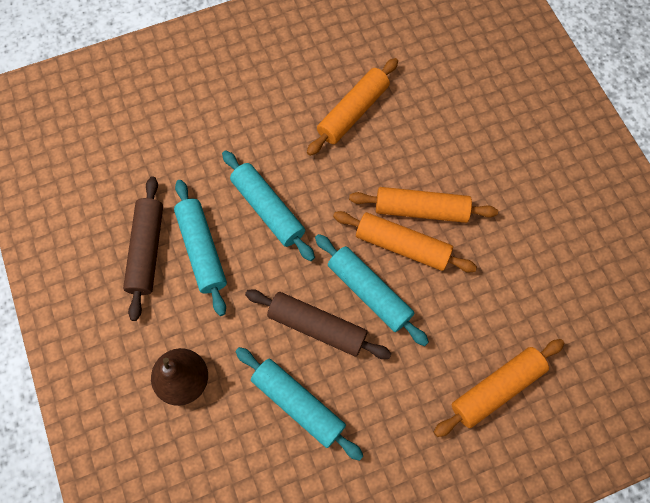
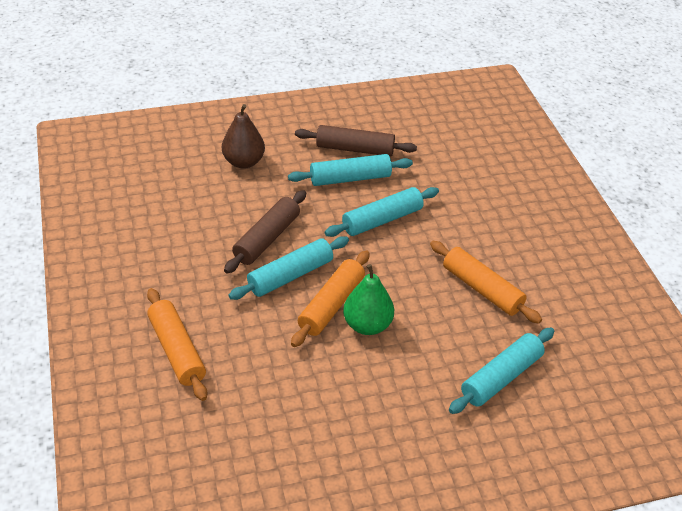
camera: 95 degrees right, 25 degrees down
turquoise rolling pin [235,347,363,461] -> turquoise rolling pin moved to [449,328,554,414]
orange rolling pin [349,187,498,223] -> green pear [343,264,394,335]

